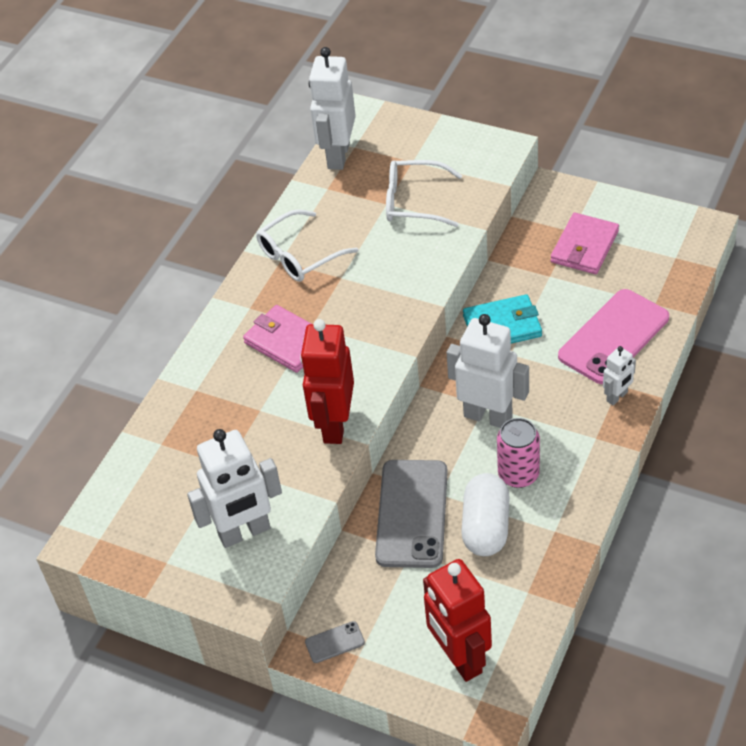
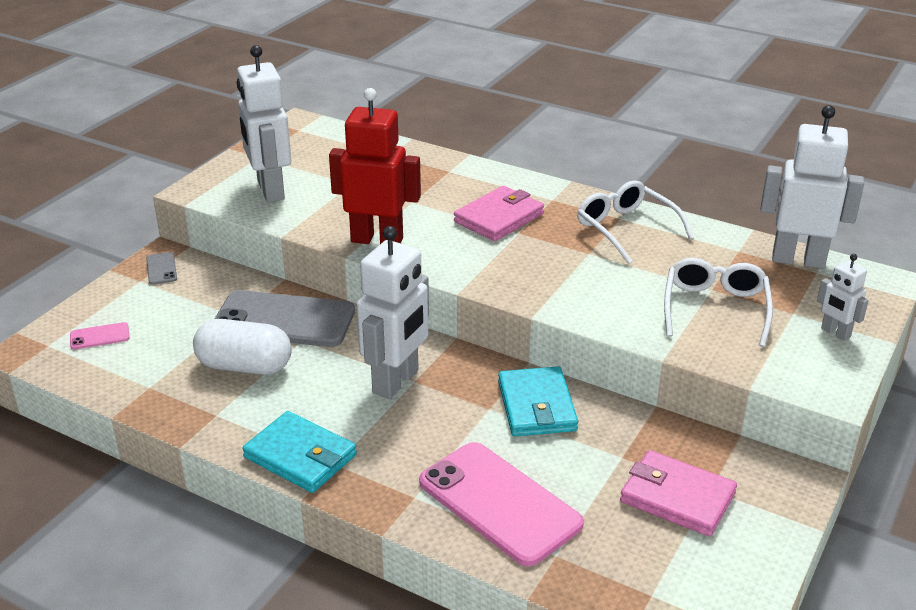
camera: 90 degrees right, 15 degrees down
red robot [423,559,492,682] -> pink phone [70,322,129,350]
pink can [497,418,540,488] -> none
white robot [603,346,636,406] -> white robot moved to [817,254,869,341]
none -> turquoise wallet [242,411,357,493]

